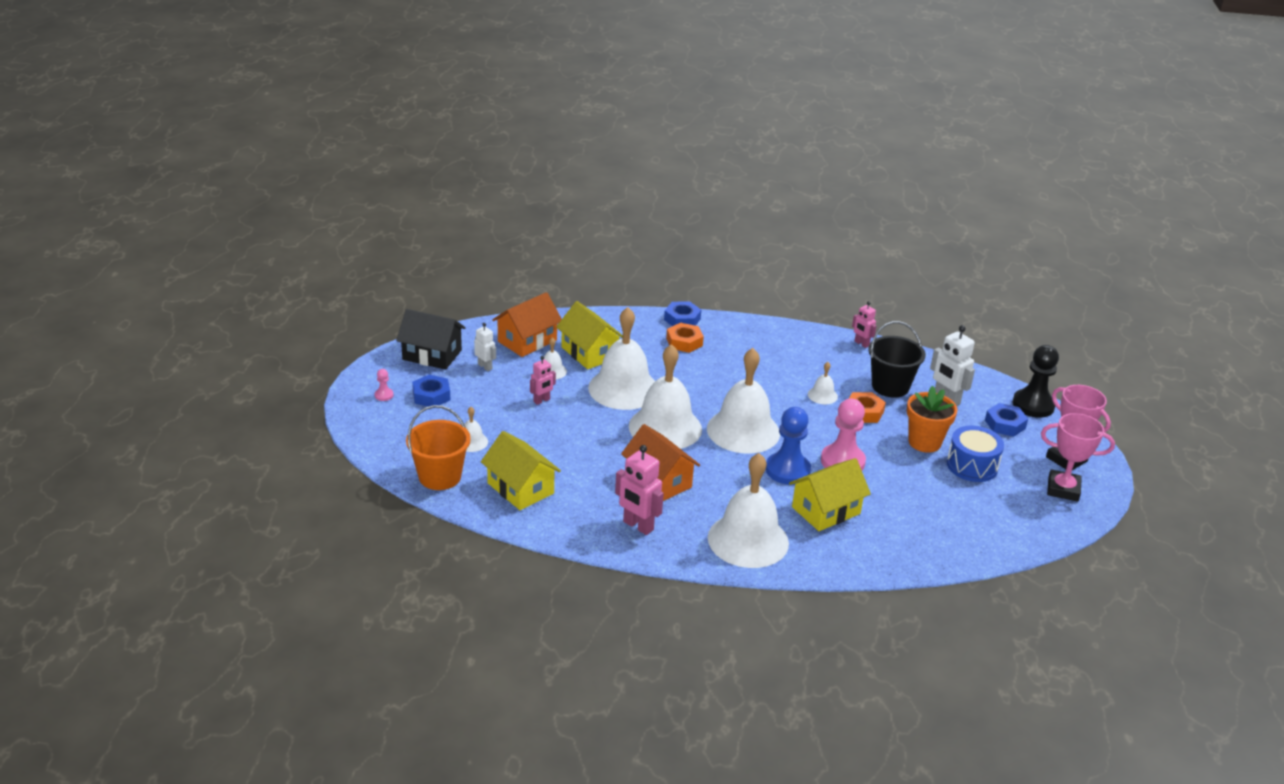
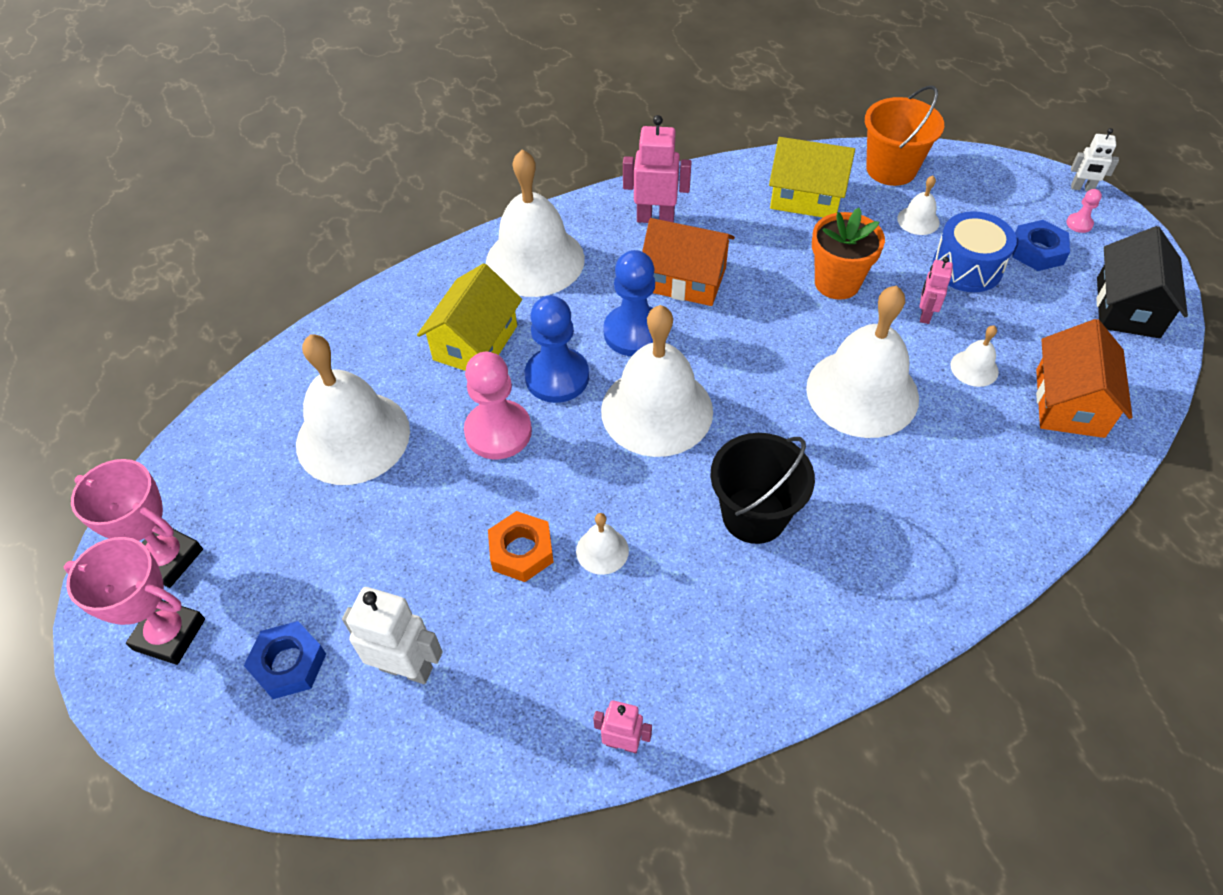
camera: 150 degrees right, 20 degrees up
black house [396,309,466,370] -> black house turned 60 degrees counterclockwise [1096,226,1188,338]
white robot [474,323,496,371] -> white robot moved to [1071,128,1119,191]
yellow house [556,301,623,369] -> none
white bell [629,344,702,449] -> white bell moved to [296,334,410,485]
blue nut [664,301,701,326] -> none
orange nut [666,323,704,353] -> none
black bucket [868,321,926,398] -> black bucket moved to [710,433,815,544]
orange flower pot [907,386,958,453] -> orange flower pot moved to [812,208,885,300]
blue drum [947,426,1004,482] -> blue drum moved to [932,211,1017,292]
black pawn [1012,345,1059,418] -> none
pink trophy [1041,413,1115,502] -> pink trophy turned 45 degrees clockwise [71,459,203,588]
none -> blue pawn [603,250,655,356]

